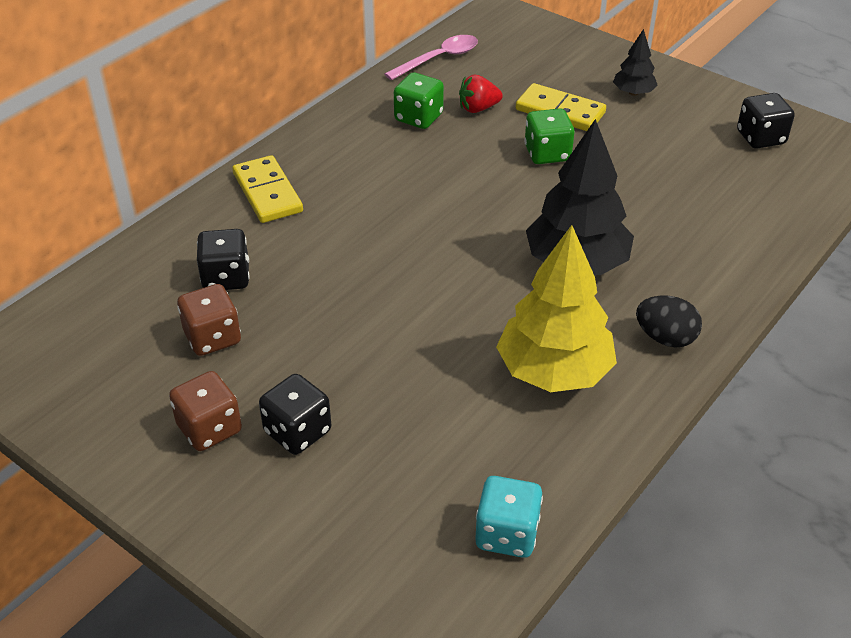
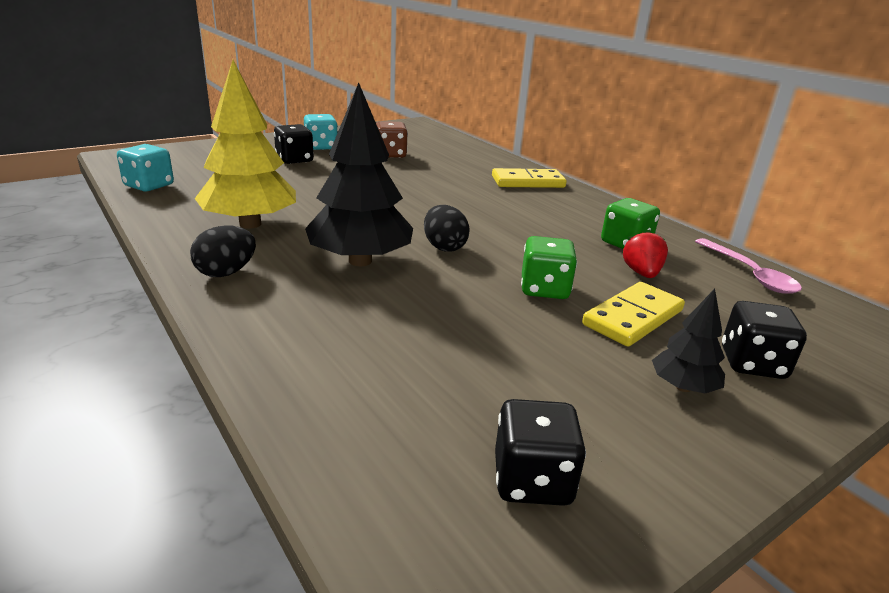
camera: 105 degrees right, 15 degrees down
brown dice [169,371,242,451] -> turquoise dice [304,114,338,150]
black dice [197,229,250,290] -> black dice moved to [722,301,807,379]
none -> black egg [424,205,470,252]

